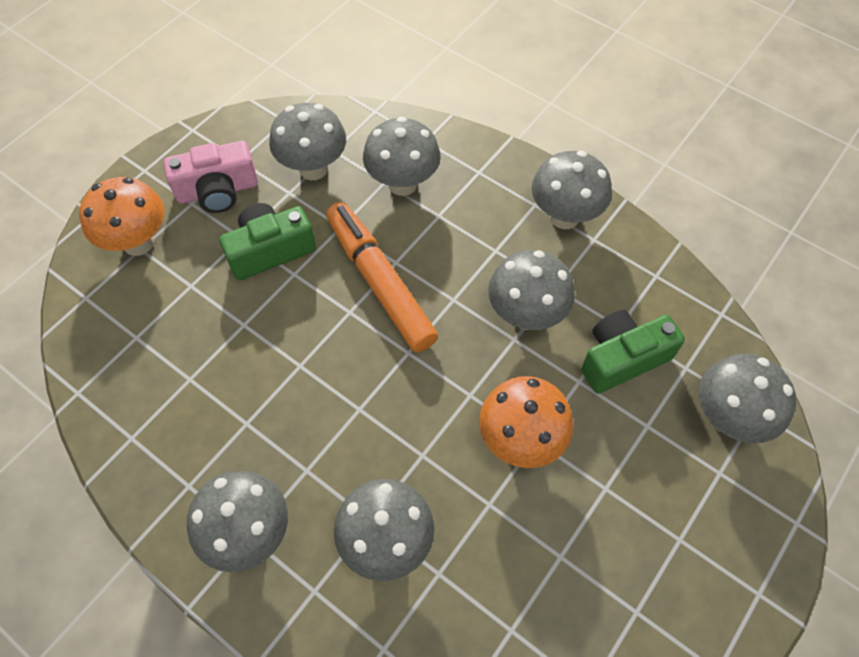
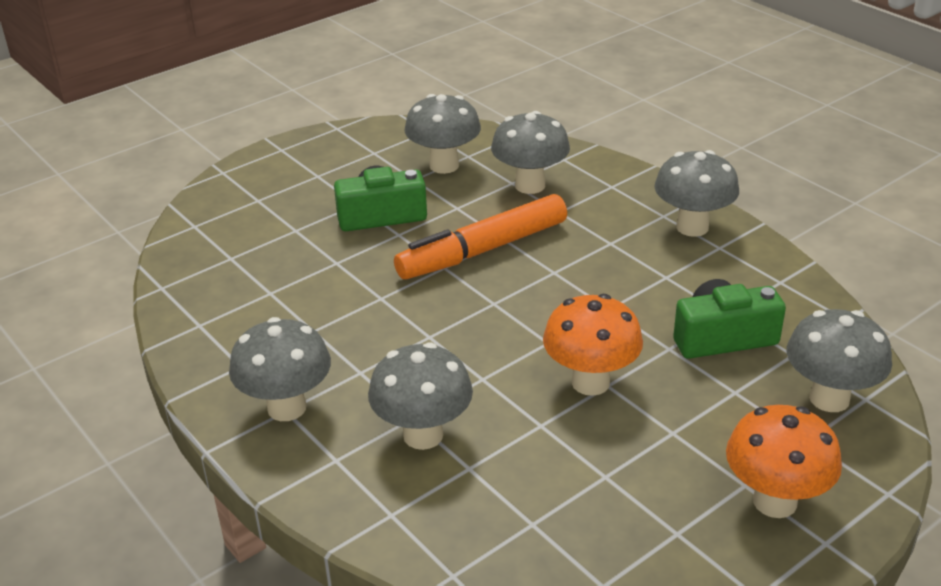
camera: 15 degrees right, 25 degrees down
orange mushroom [79,177,164,256] -> orange mushroom moved to [726,405,842,518]
pink camera [164,141,258,213] -> none
orange marker [326,202,438,352] -> orange marker turned 105 degrees counterclockwise [394,194,567,279]
grey mushroom [488,250,575,330] -> none

